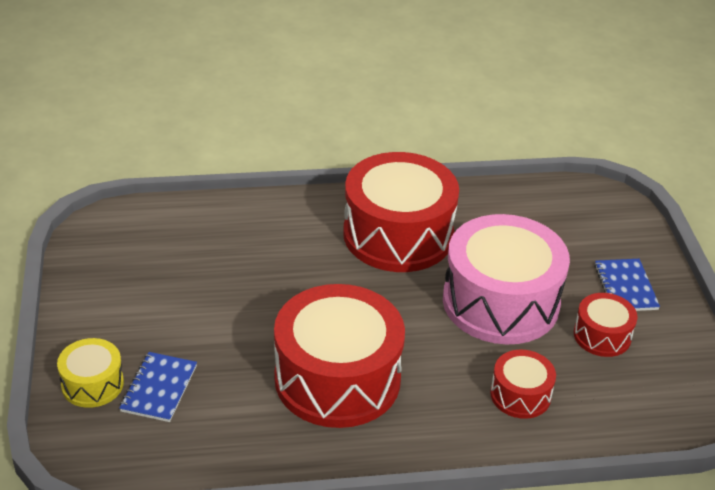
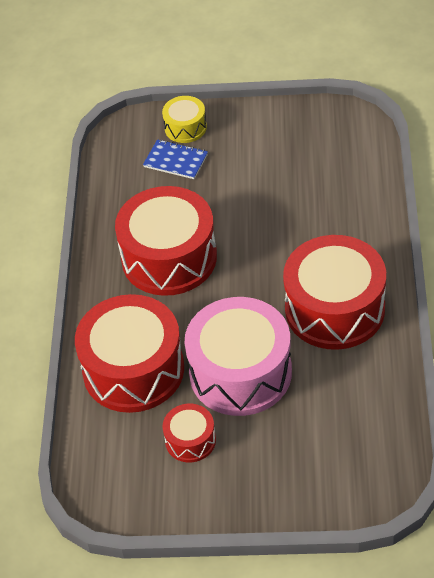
camera: 105 degrees right, 10 degrees up
red drum [490,350,556,419] -> red drum [75,294,184,413], size x2.09
blue notebook [594,259,660,311] -> none

